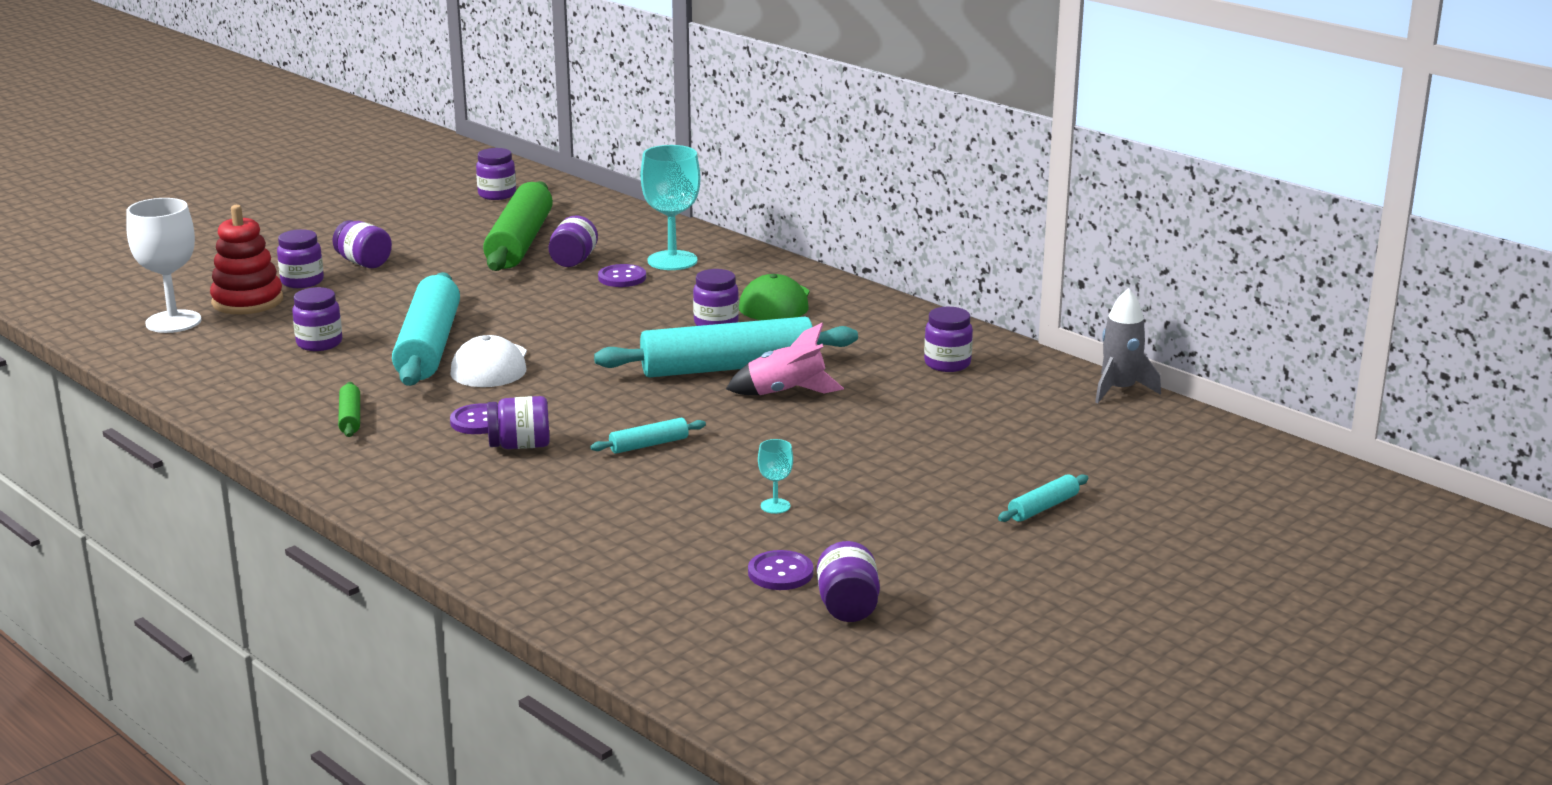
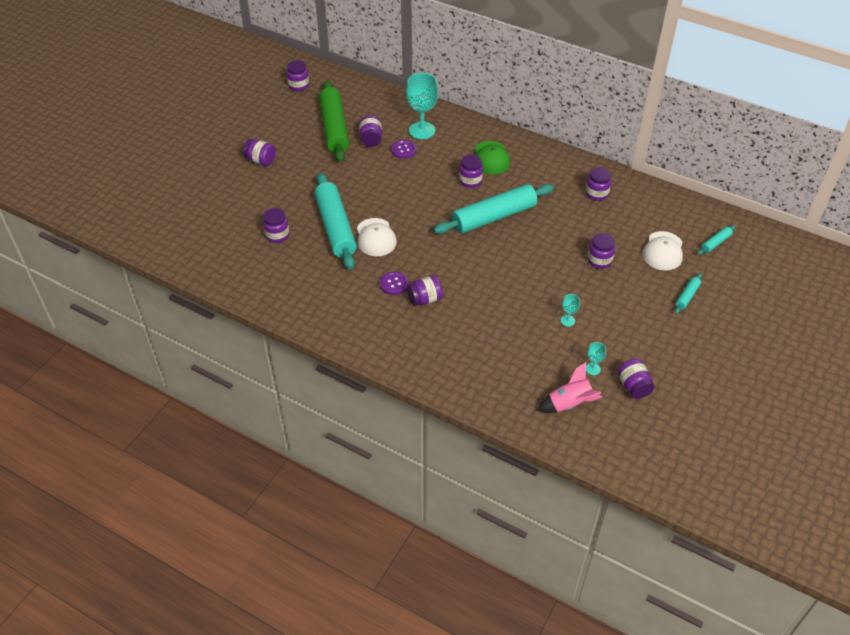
camera: 15 degrees left, 25 degrees up
white goblet [126,198,201,333] -> none
red stacking toy [210,205,283,314] -> none
purple jar [277,229,324,288] -> purple jar moved to [588,233,615,269]
green rolling pin [338,382,360,437] -> none
turquoise rolling pin [590,418,706,454] -> turquoise rolling pin moved to [698,225,736,255]
pink rocket [726,323,844,395] -> pink rocket moved to [537,362,602,413]
purple button [748,550,813,590] -> turquoise goblet [586,342,606,375]
grey rocket [1095,288,1161,403] -> none
none -> white cap [643,231,683,270]

